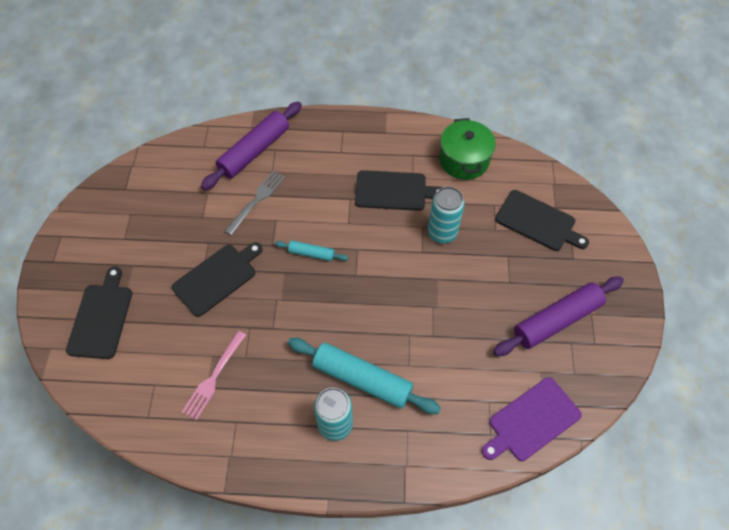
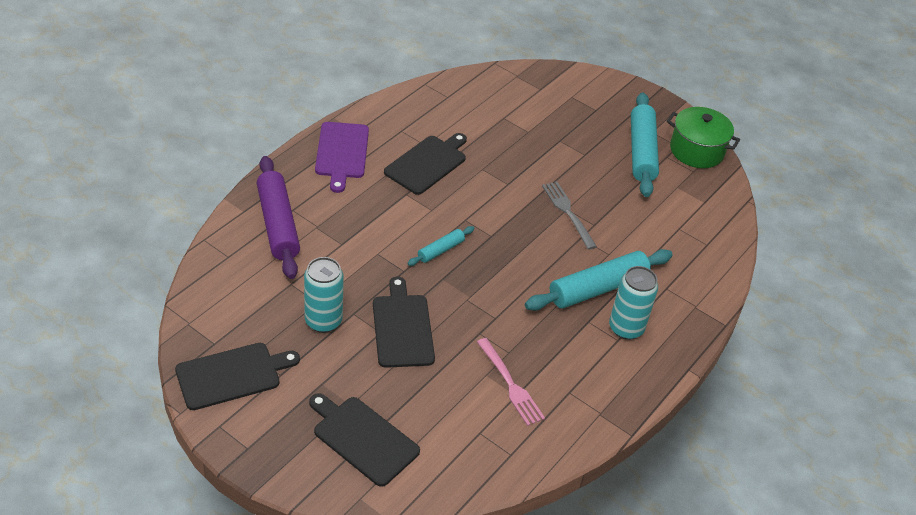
camera: 60 degrees left, 15 degrees down
grey fork [225,171,285,236] -> grey fork moved to [542,182,597,250]
turquoise can [428,186,465,243] -> turquoise can moved to [304,257,344,333]
green pot [439,118,496,180] -> green pot moved to [667,107,740,168]
purple cutting board [482,377,582,461] -> purple cutting board moved to [315,122,369,193]
purple rolling pin [493,276,624,356] -> turquoise rolling pin [631,92,659,197]
black cutting board [495,190,589,251] -> black cutting board moved to [175,343,300,410]

